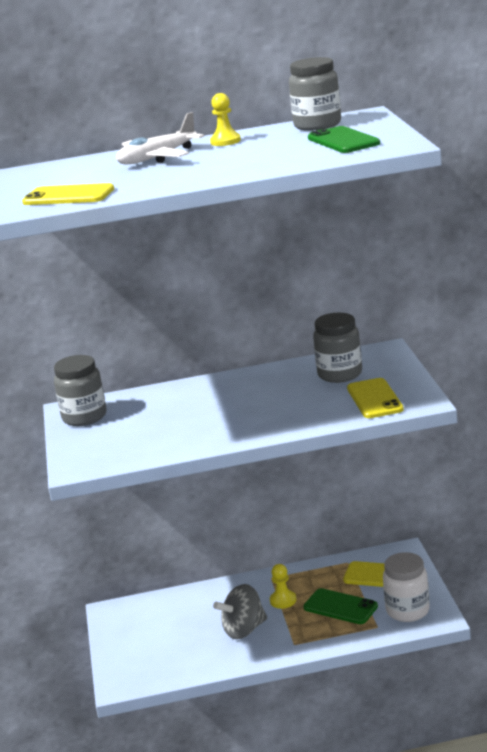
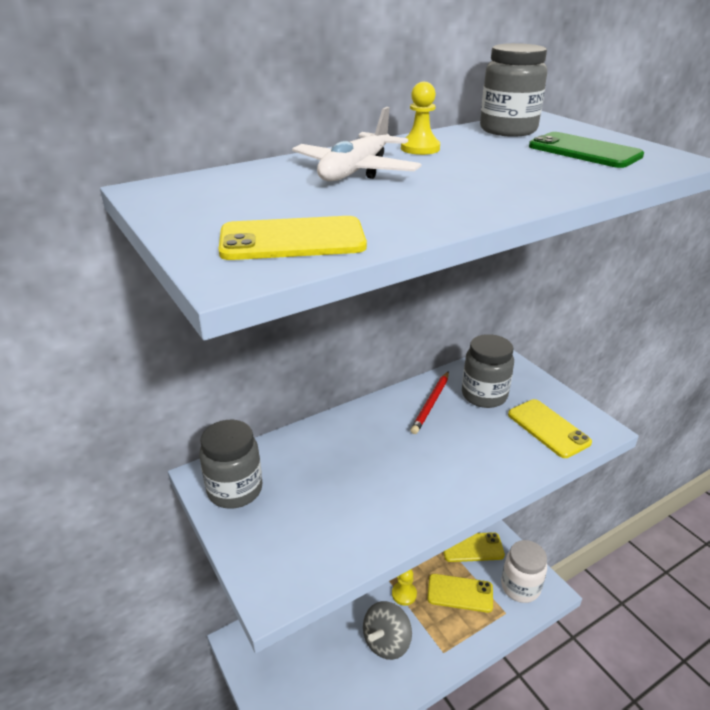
camera: 25 degrees left, 10 degrees up
green phone [303,588,378,624] -> yellow phone [427,574,493,613]
none -> red pencil [410,371,449,434]

